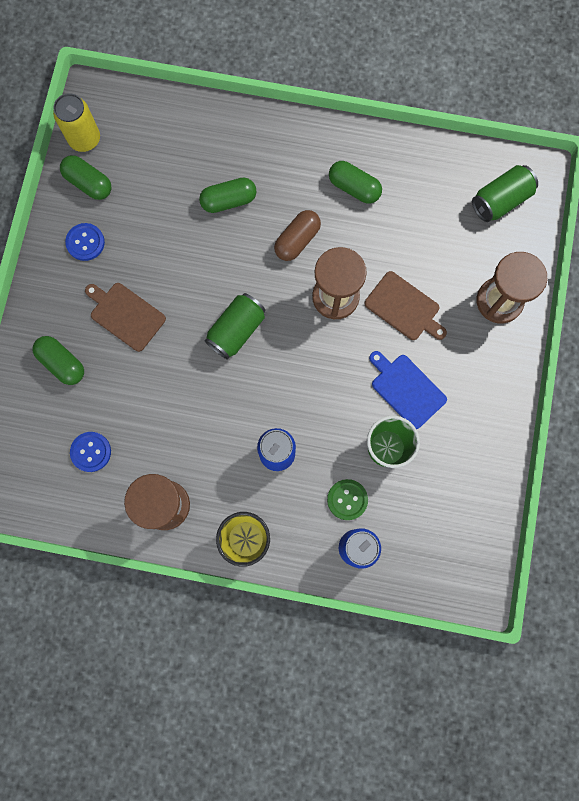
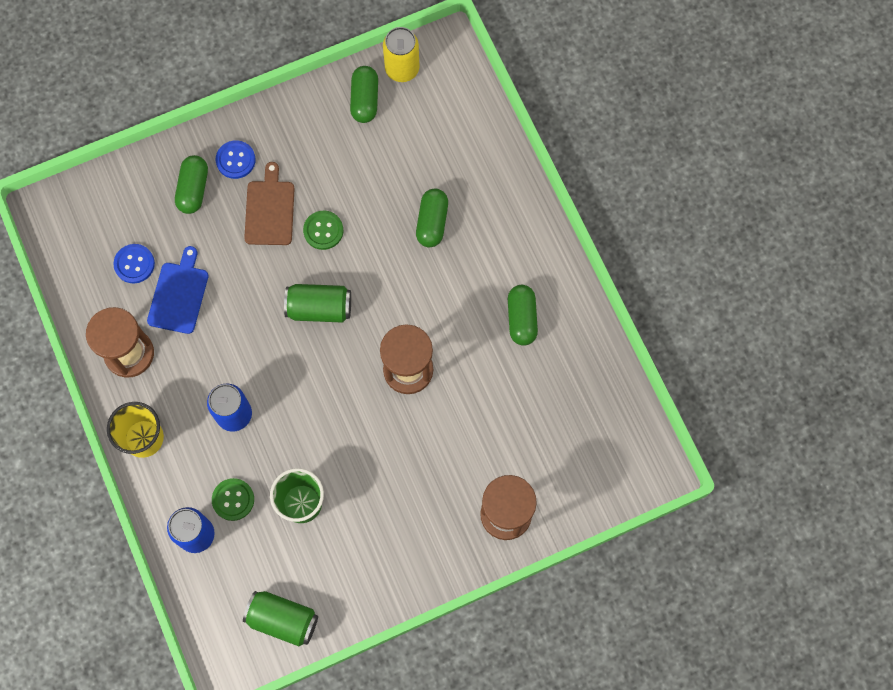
camera: 55 degrees right, 5 degrees down
blue button [65,223,105,261] -> blue button moved to [216,140,256,179]
green capsule [199,178,257,213] -> green capsule turned 60 degrees clockwise [416,189,448,247]
brown capsule [274,210,321,261] -> none
brown cutting board [365,271,447,340] -> none
blue cutting board [369,351,447,429] -> blue cutting board moved to [147,246,209,334]
green can [472,165,538,222] -> green can moved to [243,591,318,646]
none -> green button [303,211,343,250]

